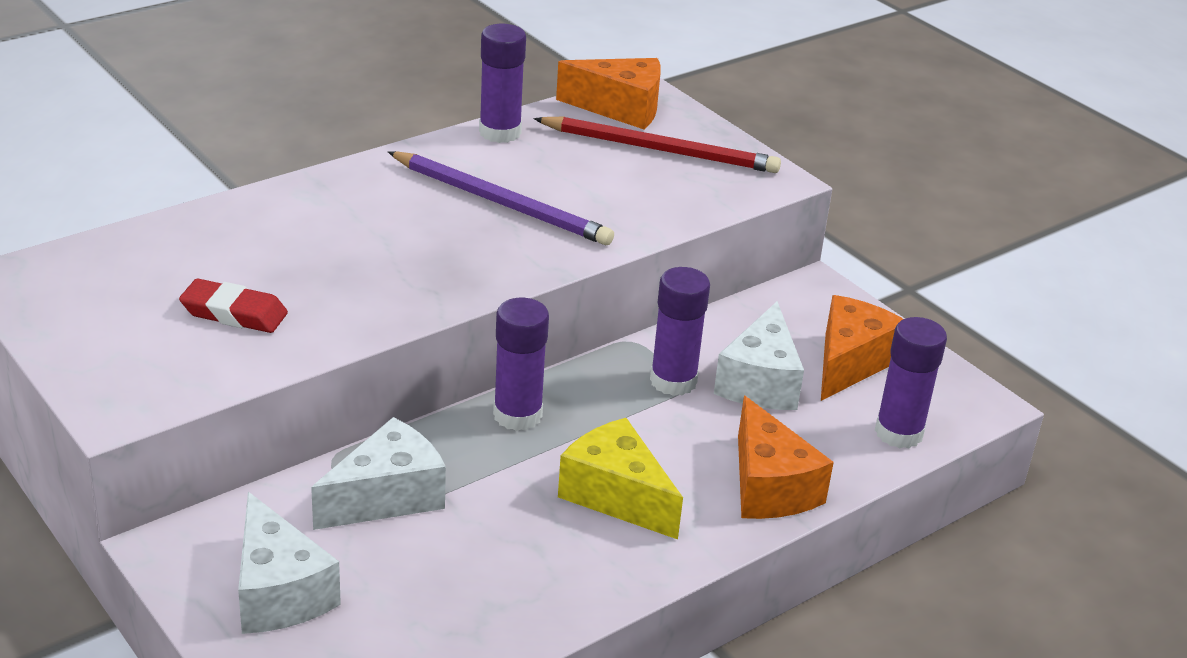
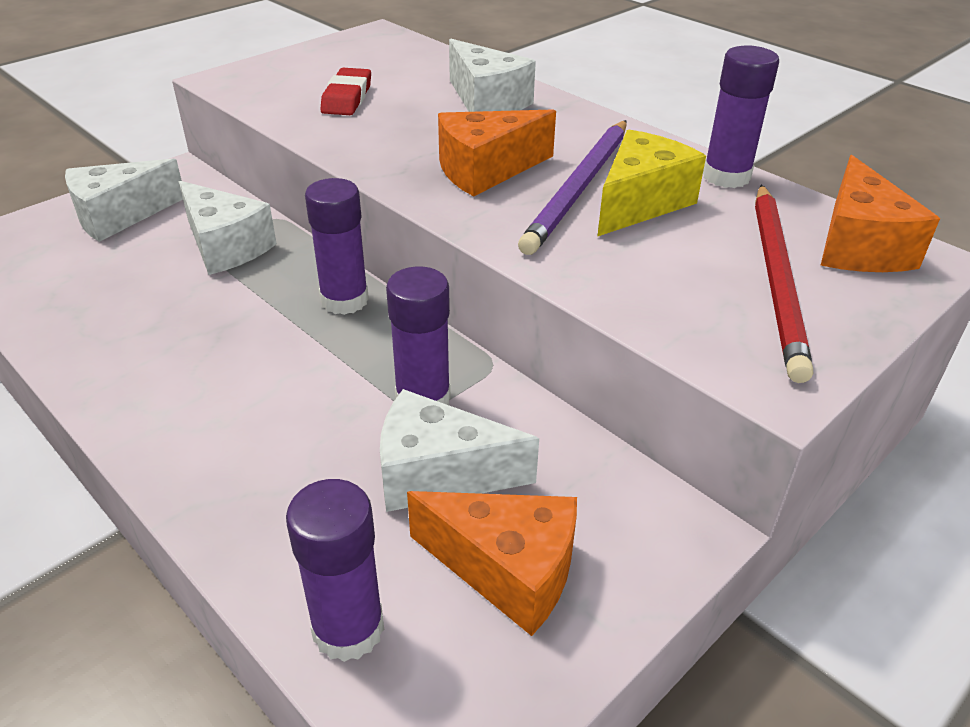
camera: 85 degrees right, 5 degrees up
yellow cheese [558,418,683,540] -> yellow cheese moved to [597,130,706,237]
orange cheese [738,396,834,519] -> orange cheese moved to [438,109,556,196]
none -> white cheese [449,38,536,112]

